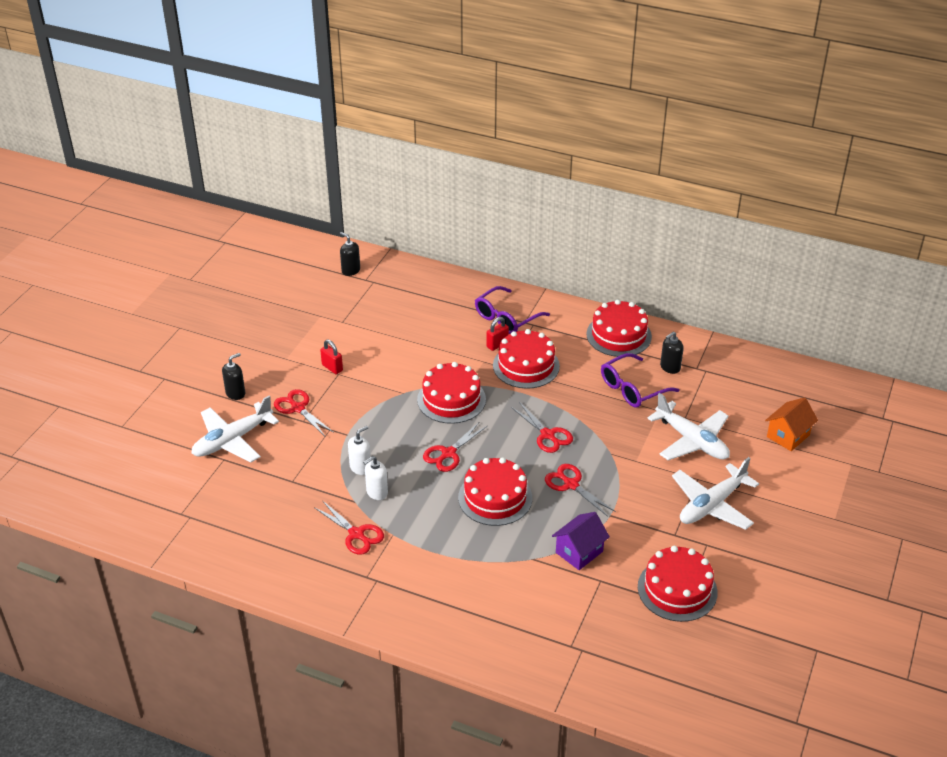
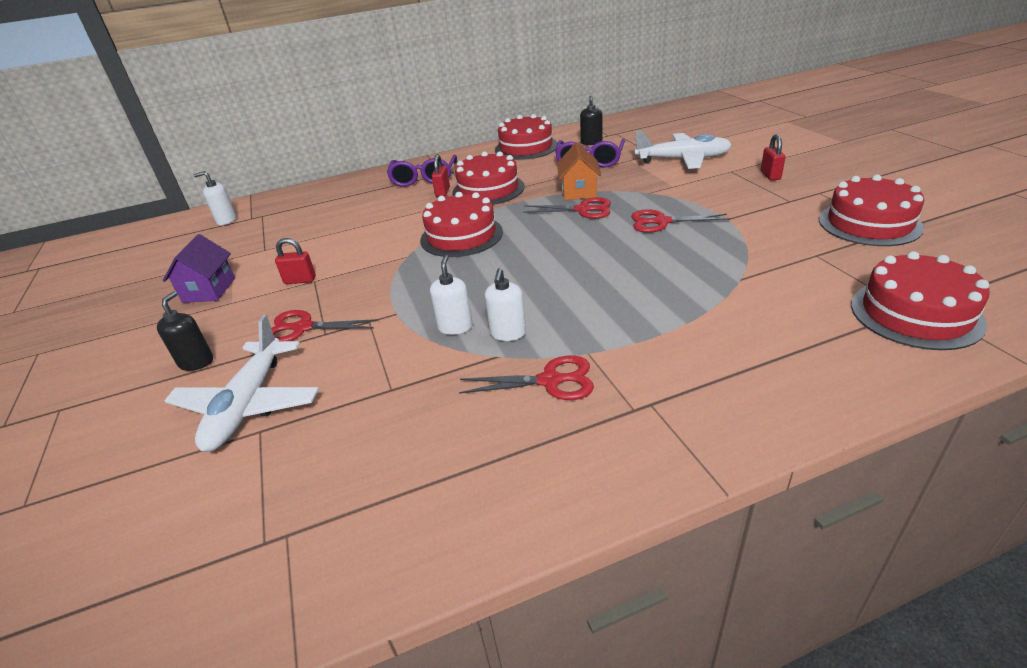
camera: 40 degrees left, 5 degrees down
black soap dispenser [340,232,360,276] -> white soap dispenser [193,171,237,225]
red scissors [423,422,487,472] -> none
red cake [458,457,532,526] -> red cake moved to [851,251,990,350]
purple house [552,512,610,570] -> purple house moved to [163,234,235,303]
white plane [672,457,759,530] -> red padlock [761,134,785,180]
orange house [765,397,818,451] -> orange house moved to [557,143,601,200]

